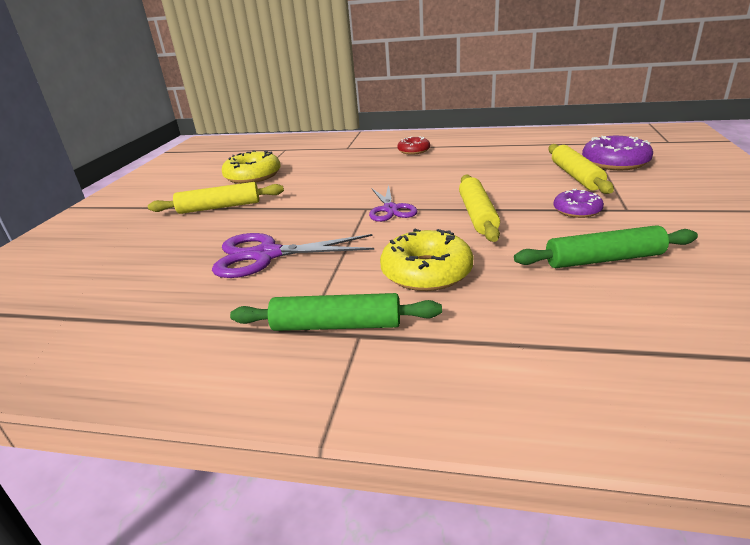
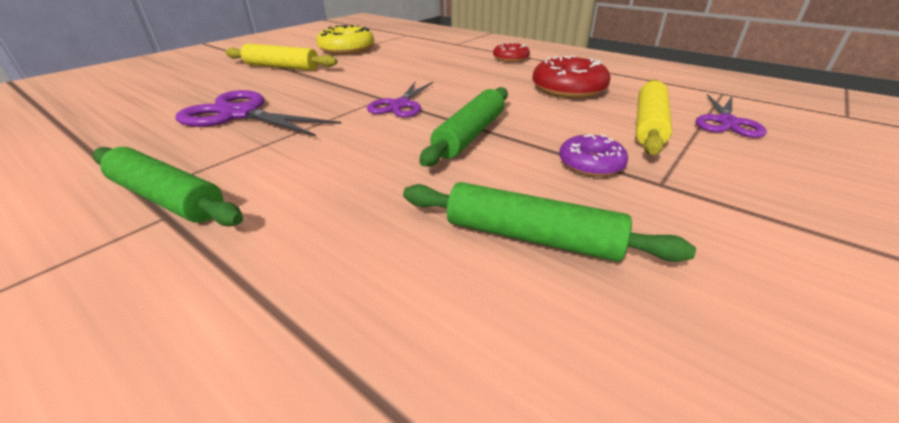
camera: 25 degrees right, 5 degrees up
yellow donut [380,229,474,291] -> none
yellow rolling pin [459,175,500,242] -> green rolling pin [419,87,508,167]
purple donut [582,136,653,170] -> purple scissors [696,94,767,138]
none -> red donut [532,55,611,98]

